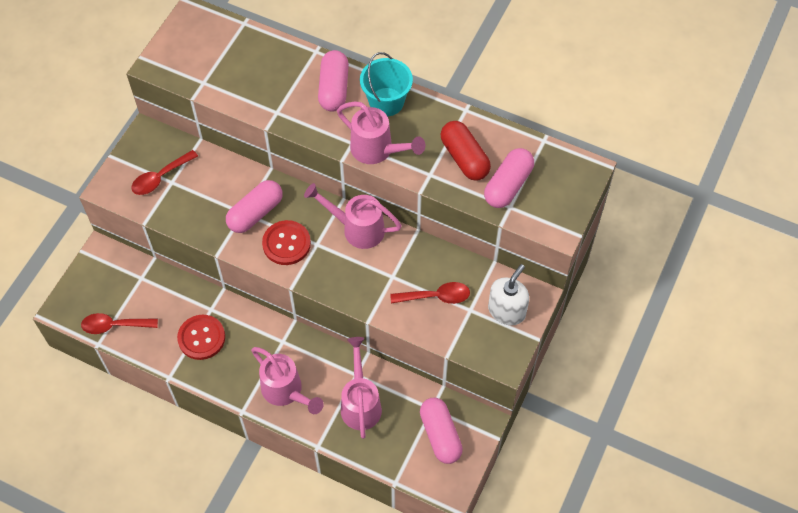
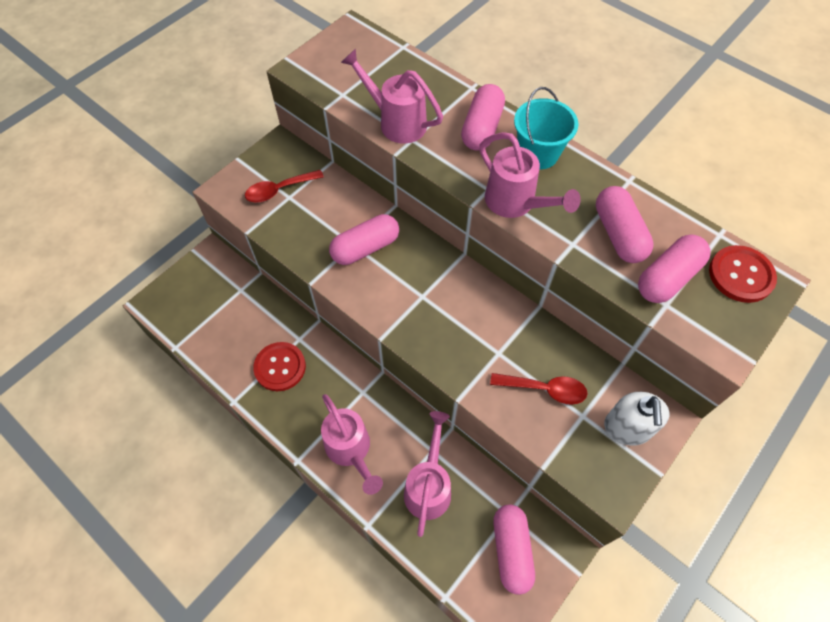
camera: 15 degrees right, 0 degrees up
red spoon [81,313,158,334] -> none
red button [262,220,311,265] -> red button moved to [709,245,777,303]
pink watering can [304,183,402,249] -> pink watering can moved to [341,49,443,143]
red capsule [441,121,491,181] -> pink capsule [596,186,654,263]
white soap dispenser [488,264,529,325] -> white soap dispenser turned 135 degrees clockwise [604,392,669,446]

